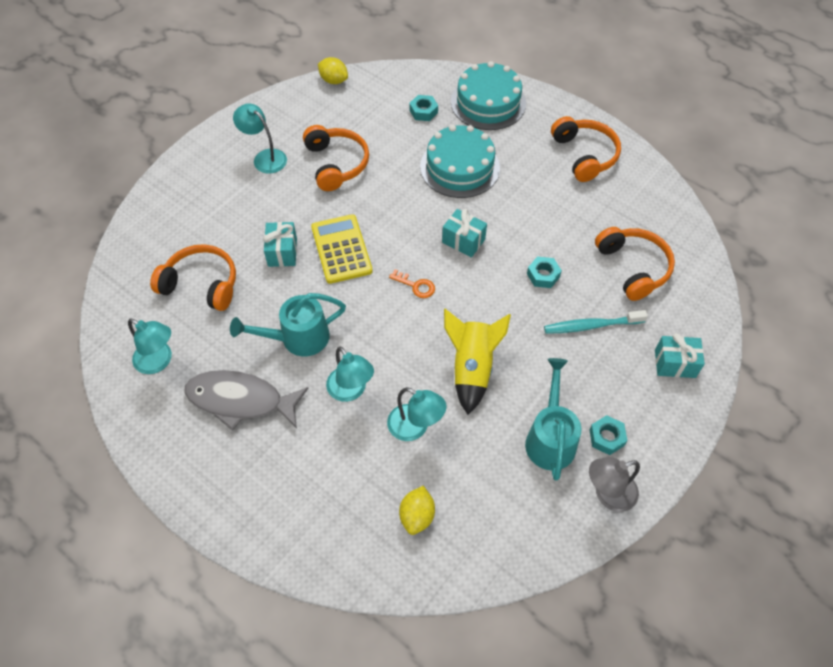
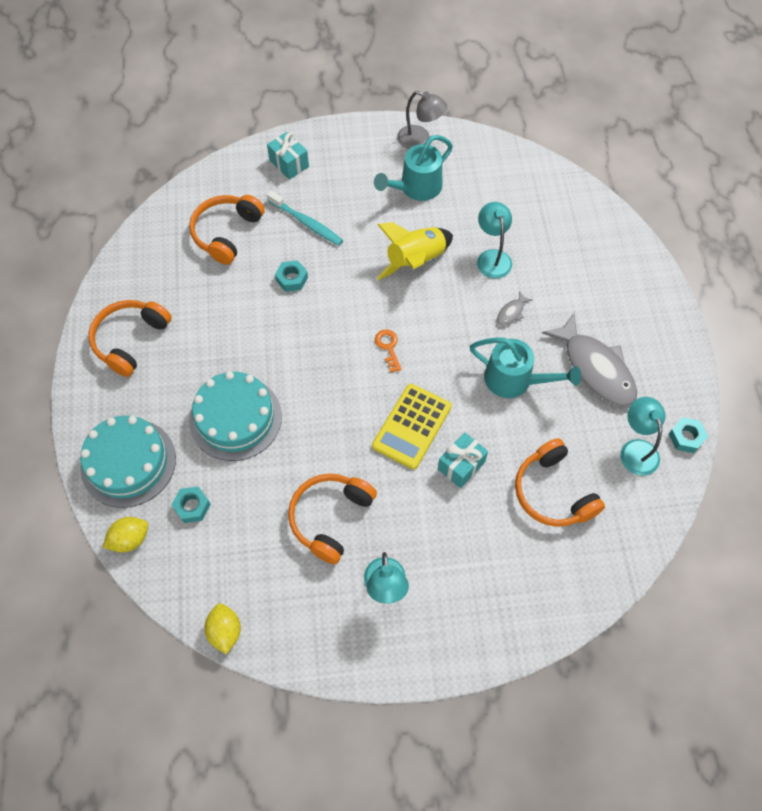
camera: 135 degrees left, 5 degrees up
turquoise lamp [326,347,374,402] -> grey fish [497,291,533,326]
yellow lemon [399,486,435,535] -> yellow lemon moved to [103,517,148,552]
turquoise gift [442,209,487,258] -> none
turquoise nut [589,415,627,455] -> turquoise nut moved to [669,417,708,453]

